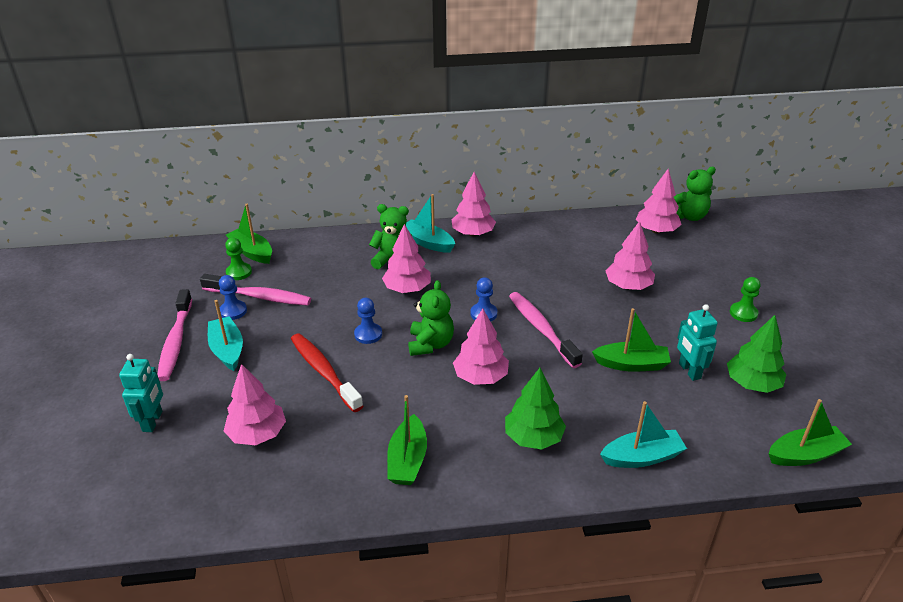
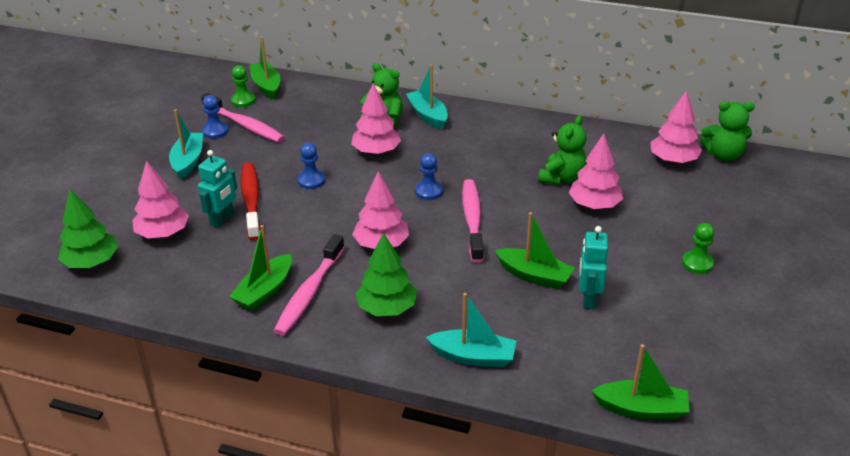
camera: 25 degrees right, 0 degrees up
turquoise robot [119,354,163,432] -> turquoise robot moved to [198,150,237,228]
pink toothbrush [158,289,192,381] -> pink toothbrush moved to [274,234,345,336]
green teddy bear [408,280,454,356] -> green teddy bear moved to [538,115,587,185]
pink tree [451,172,496,236] -> none
green tree [727,315,786,393] -> green tree moved to [58,189,118,268]

